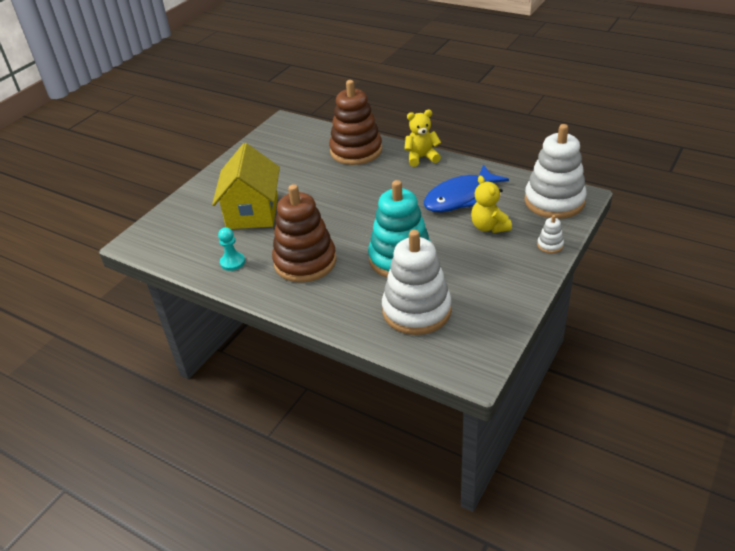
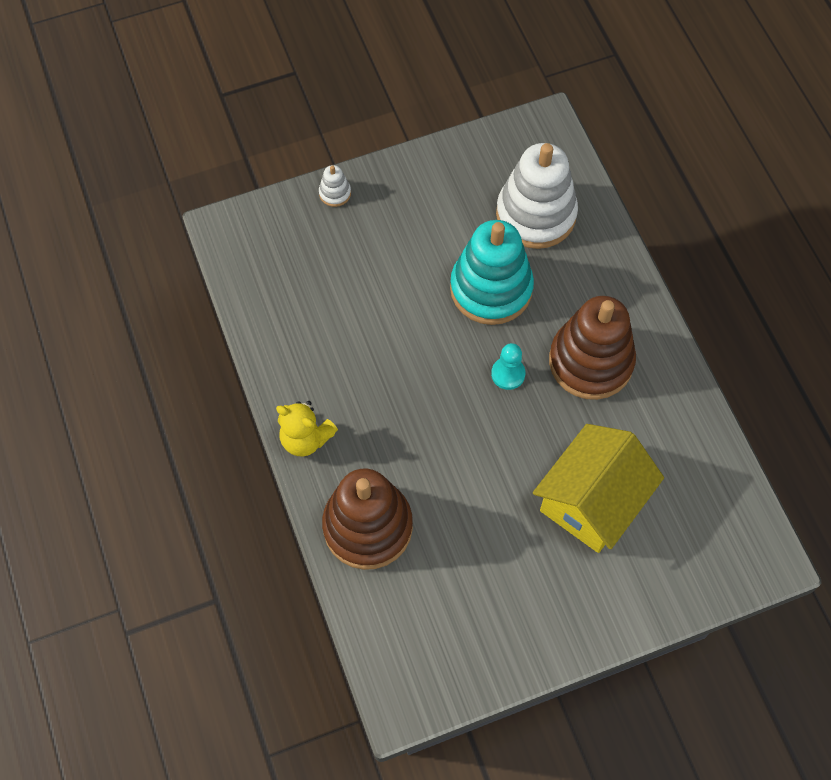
camera: 145 degrees left, 25 degrees up
turquoise pawn [218,227,245,271] -> turquoise pawn moved to [491,343,525,390]
blue fish [424,164,509,212] -> none
yellow teddy bear [471,176,512,233] -> none
white stacking toy [524,124,587,219] -> none

